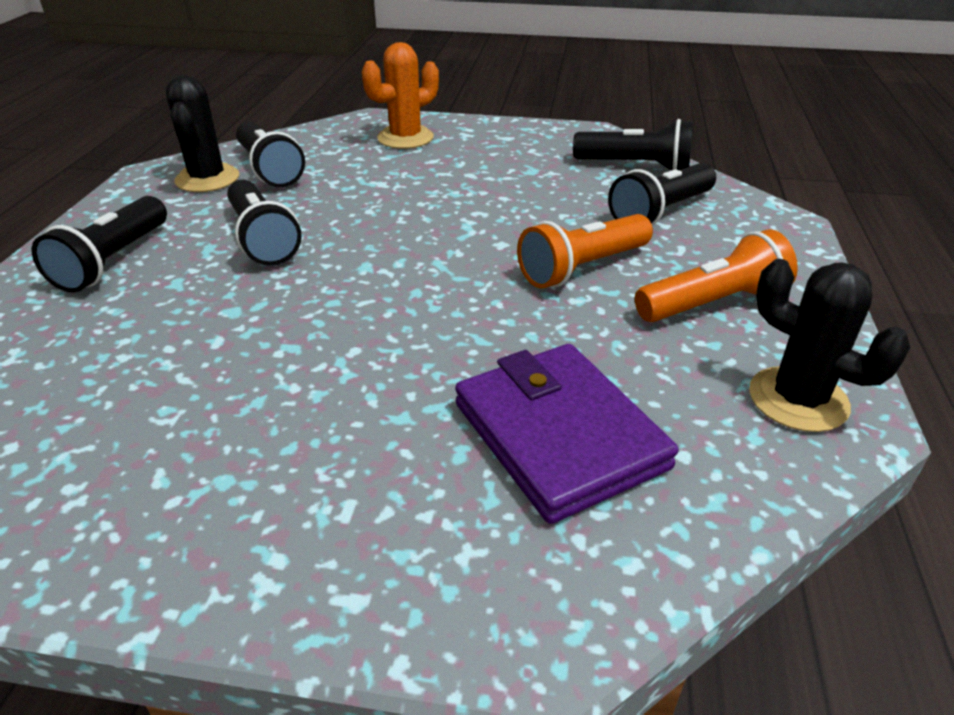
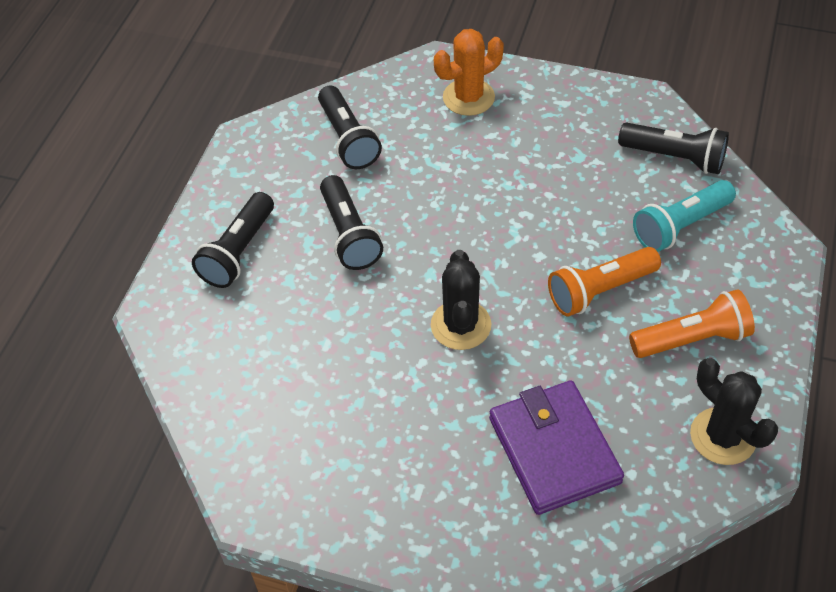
camera: 10 degrees right, 15 degrees up
black cactus [166,75,239,192] -> black cactus moved to [431,250,491,350]
black flashlight [608,163,716,226] -> turquoise flashlight [633,180,736,252]

